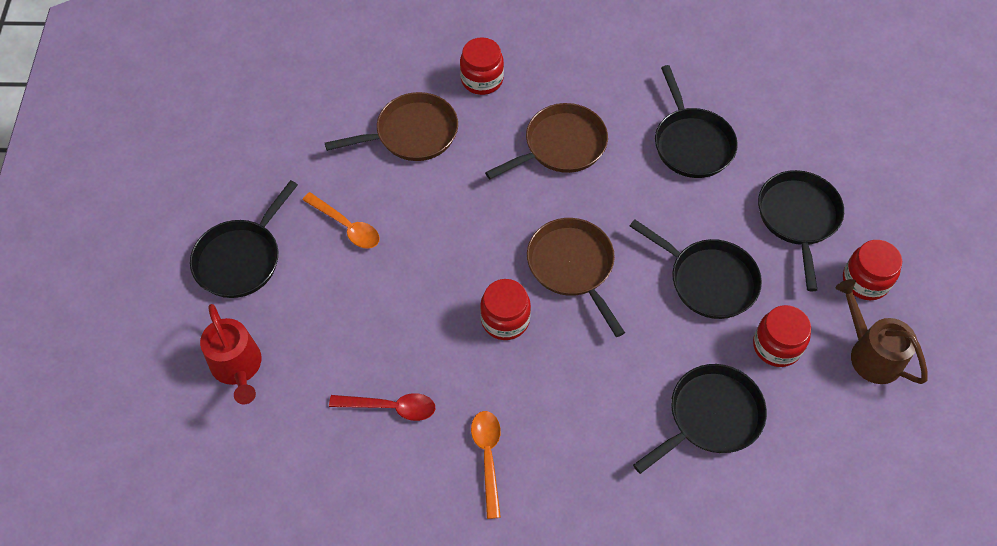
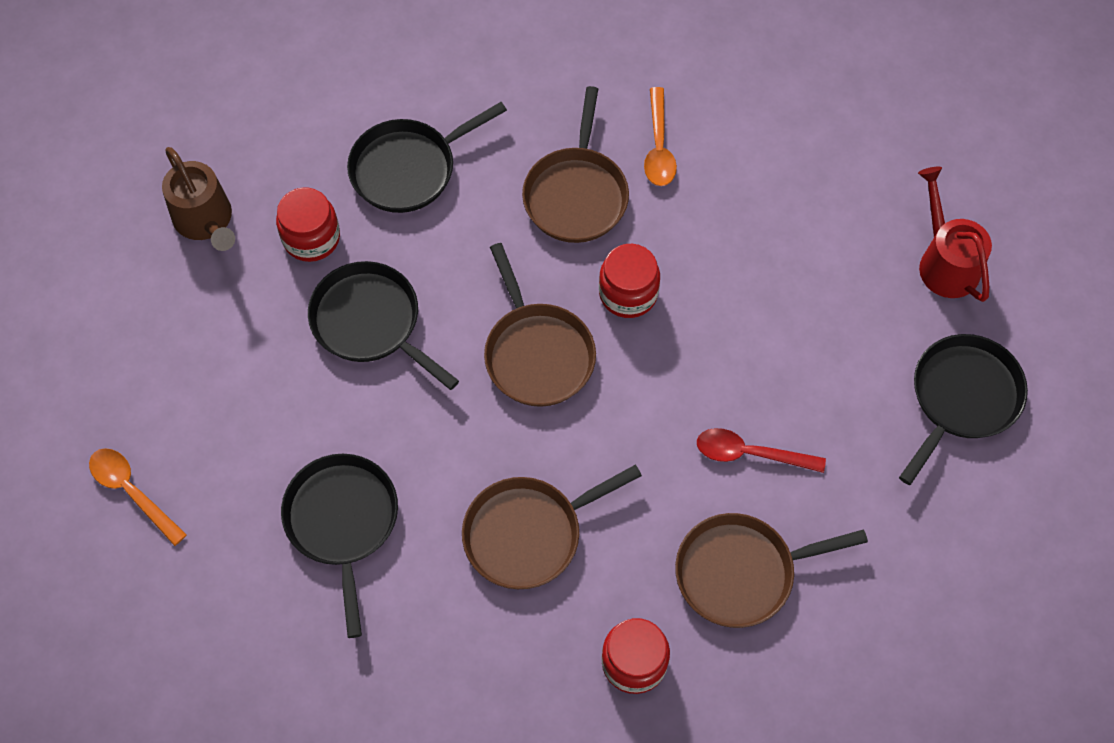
camera: 175 degrees left, 5 degrees up
orange spoon [302,192,380,249] -> orange spoon moved to [89,448,187,546]
red spoon [329,393,435,421] -> red spoon moved to [697,428,826,473]
black pan [758,170,844,291] -> none
red jar [843,240,902,300] -> none
none -> brown pan [522,86,629,243]

